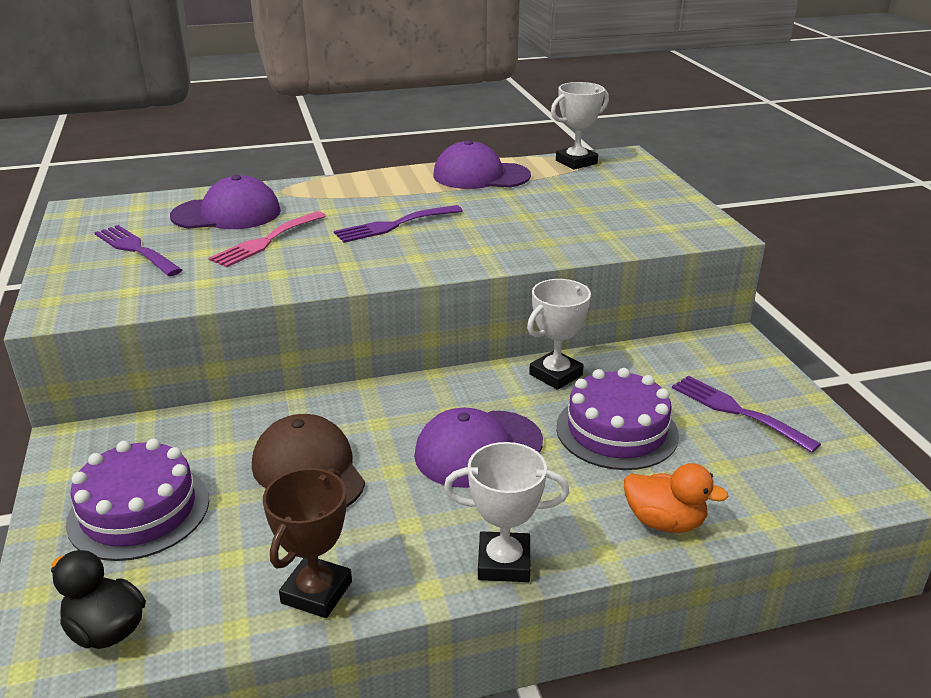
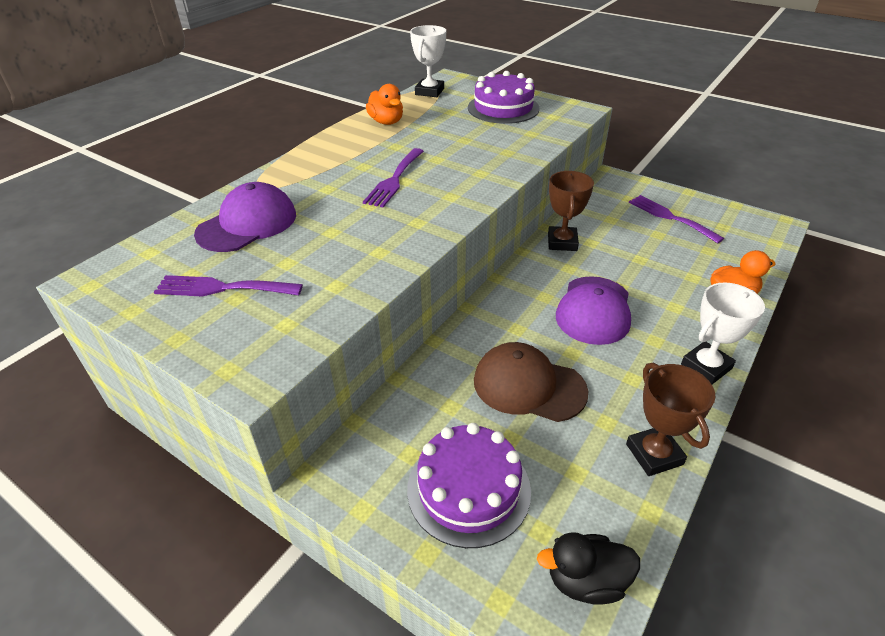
camera: 40 degrees left, 10 degrees up
pink fork [208,211,326,268] -> none
purple cap [433,140,531,189] -> orange duck [366,84,403,125]
white trophy [527,279,591,390] -> brown trophy [548,171,594,251]
purple cake [556,368,679,470] -> purple cake moved to [468,71,540,124]
purple fork [672,376,821,453] -> purple fork turned 45 degrees clockwise [629,195,724,243]

